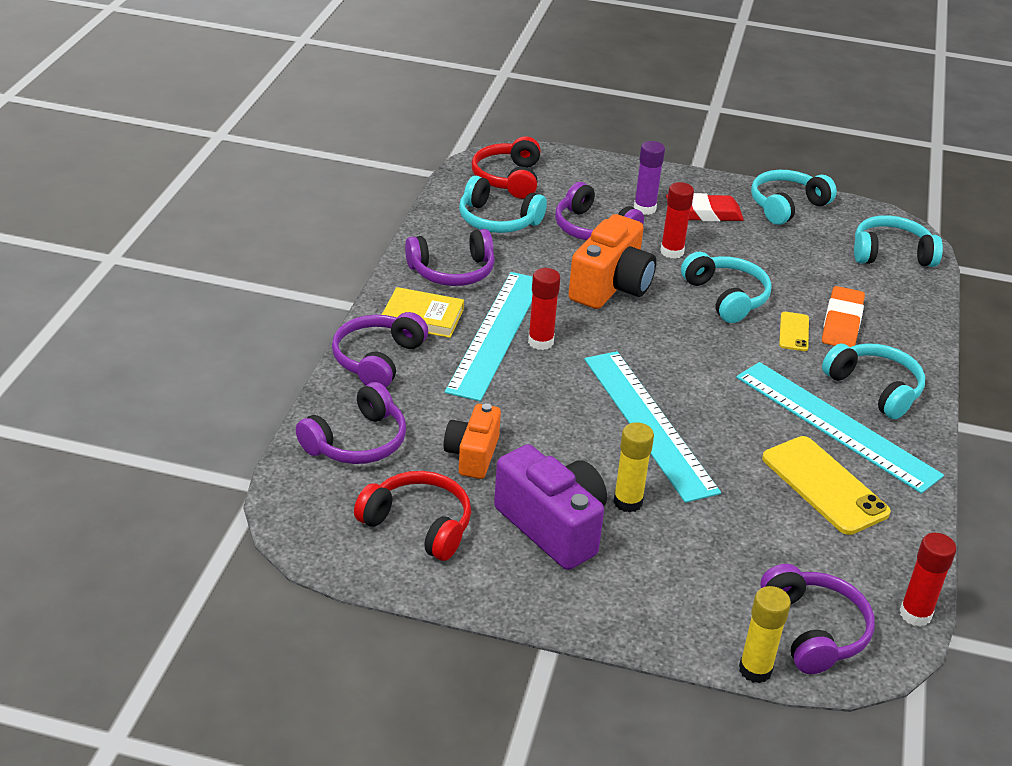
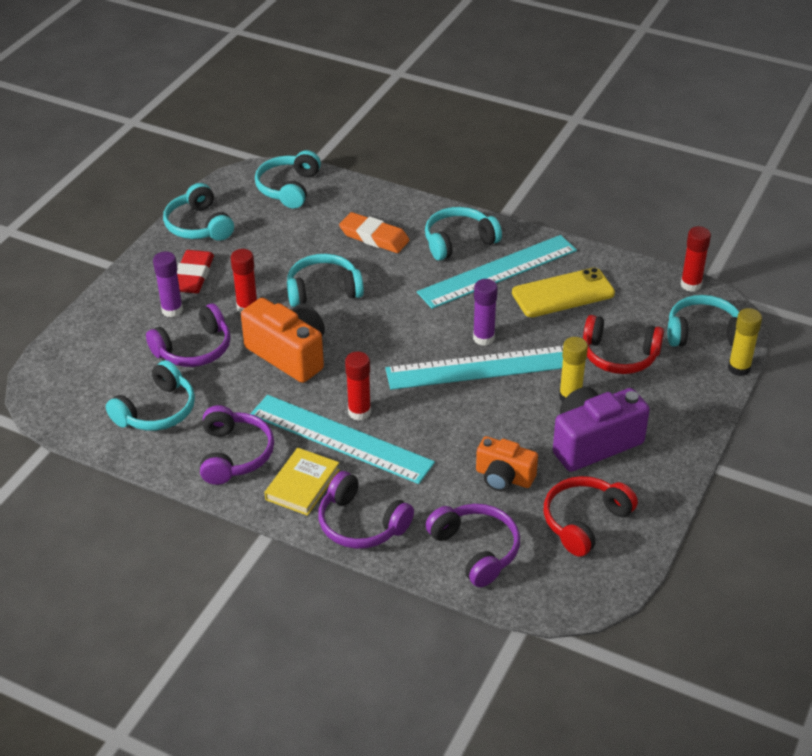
camera: 75 degrees left, 5 degrees up
red headphones [472,136,540,199] -> red headphones moved to [583,315,664,374]
purple headphones [760,564,875,674] -> turquoise headphones [668,295,739,346]
yellow phone [779,312,809,351] -> none
none -> purple glue stick [473,279,498,346]

